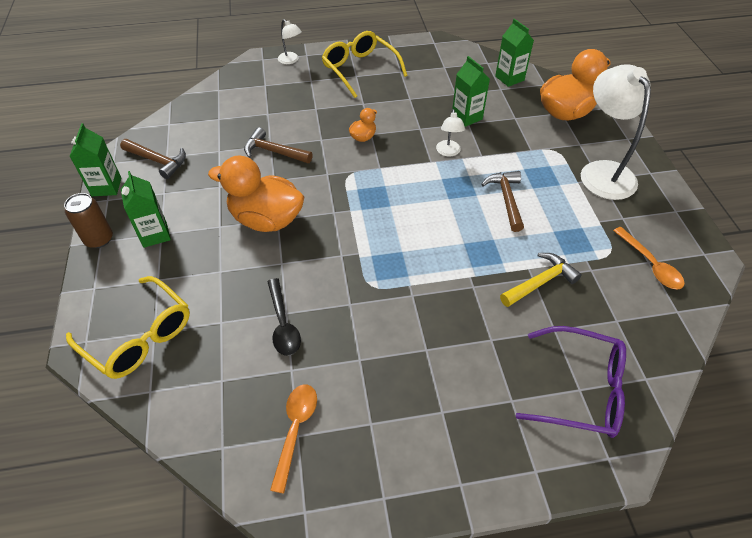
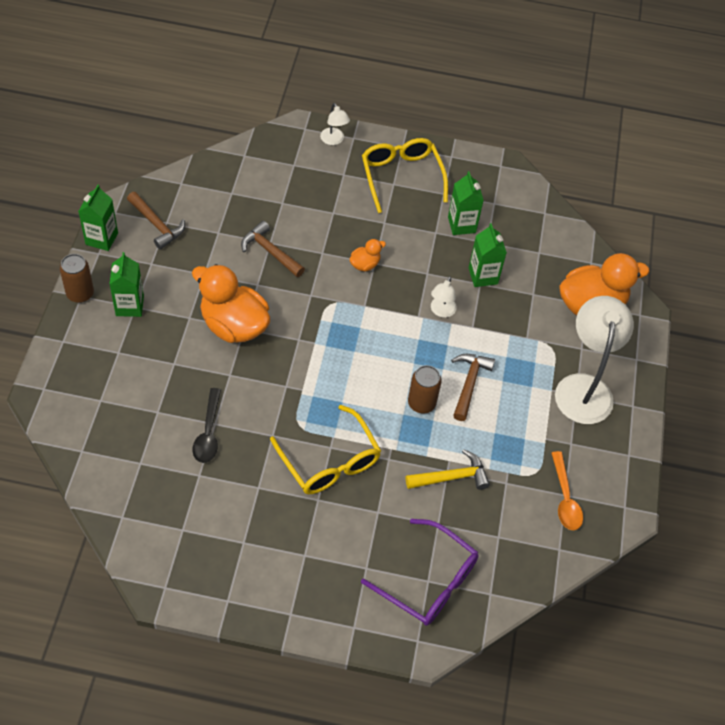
camera: 15 degrees right, 5 degrees up
yellow glasses [66,276,190,379] -> yellow glasses moved to [270,405,381,494]
orange spoon [270,385,317,493] -> none
green carton [495,19,534,87] -> green carton moved to [448,171,484,235]
none -> brown can [408,365,442,413]

